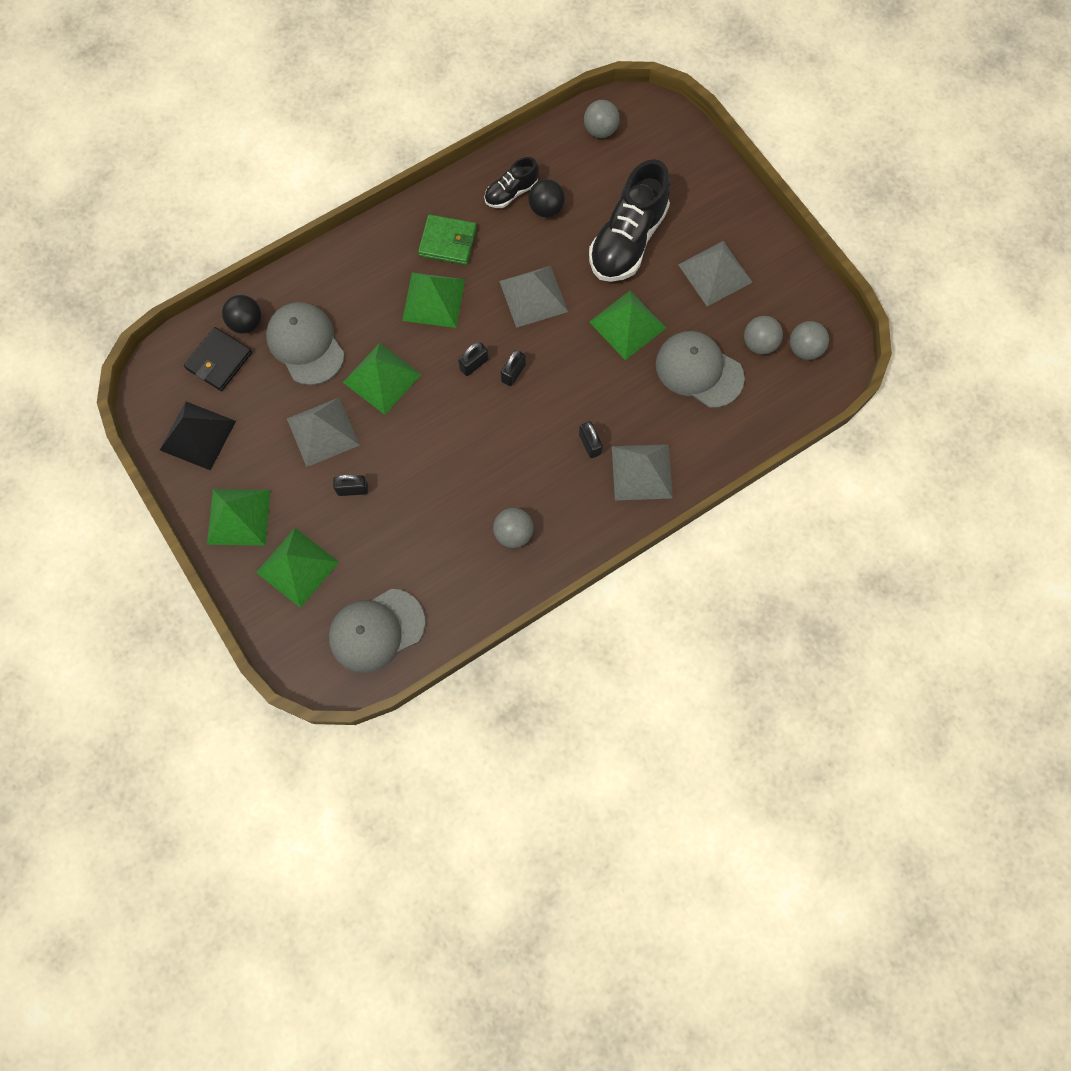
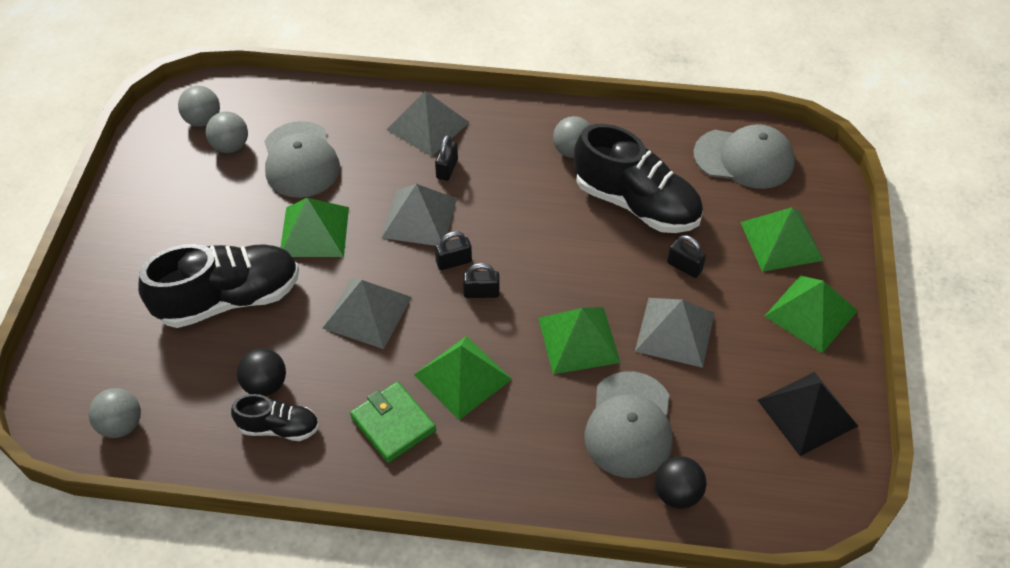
camera: 140 degrees left, 20 degrees down
black wallet [184,327,252,391] -> none
grey pyramid [678,241,753,306] -> grey pyramid moved to [382,184,457,246]
none -> black shoe [574,124,703,233]

